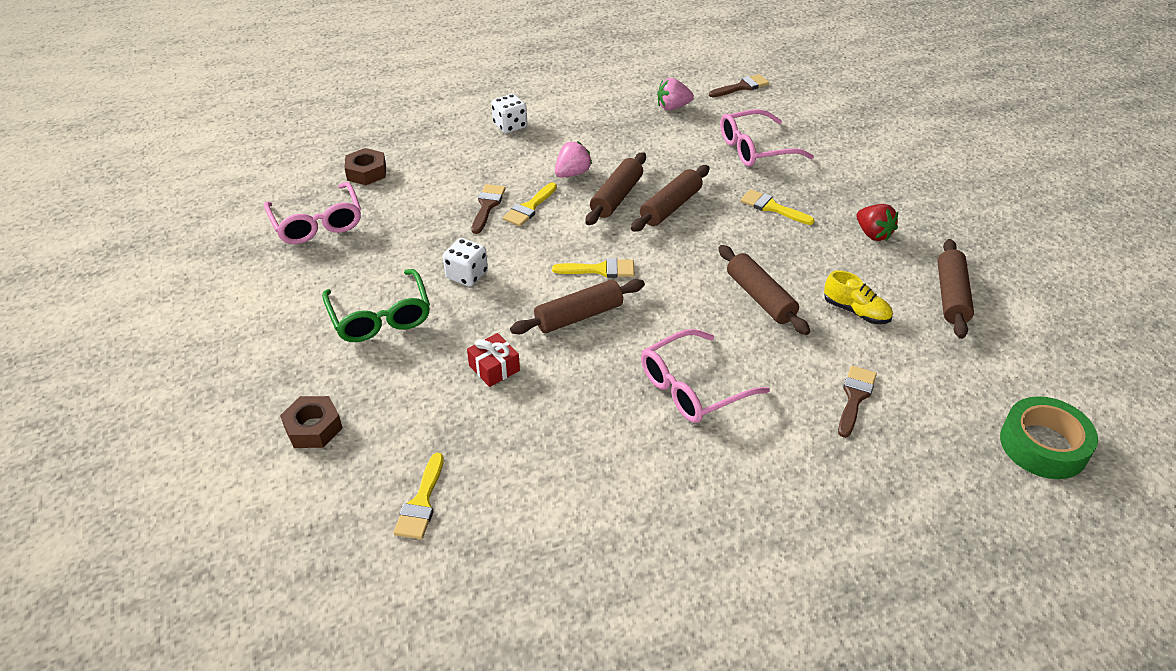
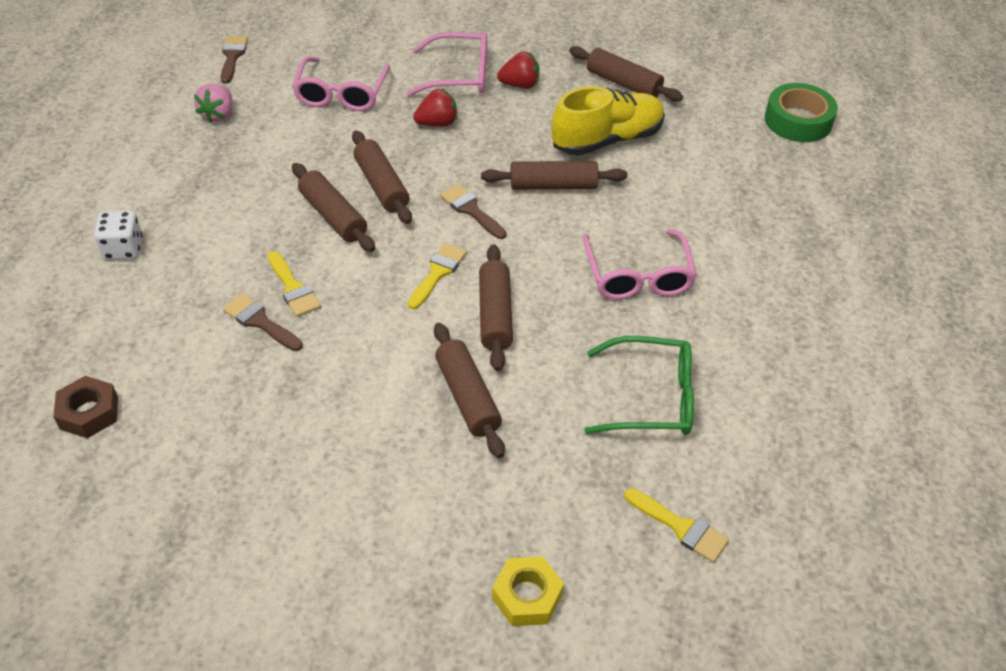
camera: 65 degrees left, 5 degrees up
pink glasses [264,182,361,244] -> pink glasses moved to [407,32,487,96]
brown nut [280,396,343,448] -> yellow nut [492,556,564,626]
green glasses [322,269,430,342] -> green glasses moved to [584,336,694,435]
white dice [443,238,488,287] -> none
red gift [467,333,520,387] -> none
pink strawberry [555,141,592,178] -> none
yellow brush [740,189,815,225] -> red strawberry [413,89,457,127]
yellow shoe [824,270,893,324] -> yellow shoe [552,86,665,156], size x1.82
brown brush [838,366,877,438] -> brown brush moved to [440,184,507,239]
none -> brown rolling pin [434,323,505,458]

